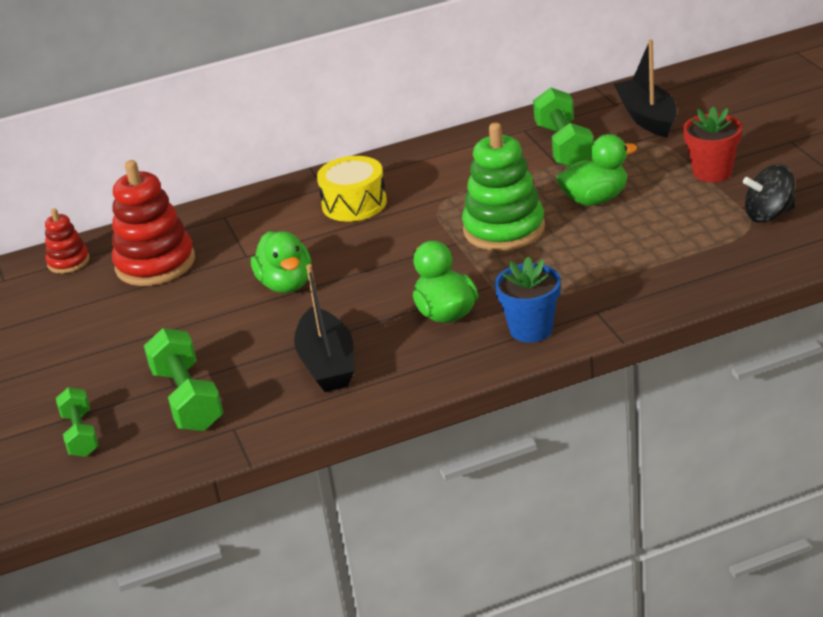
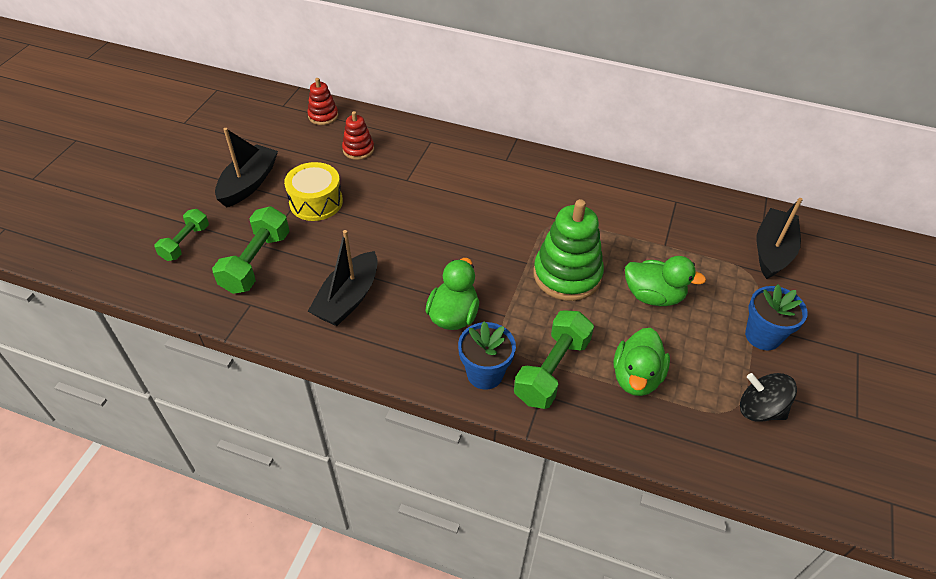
camera: 35 degrees right, 15 degrees up
red stacking toy [112,160,195,286] -> red stacking toy [342,111,374,160], size x0.53
green duck [251,231,311,293] -> green duck moved to [614,328,670,396]
yellow drum [317,156,387,222] -> yellow drum moved to [284,162,343,221]
green dumbbell [533,87,594,166] -> green dumbbell moved to [514,310,594,409]
red flower pot [683,106,742,182] -> blue flower pot [745,284,808,350]
none -> black boat [215,128,278,208]

